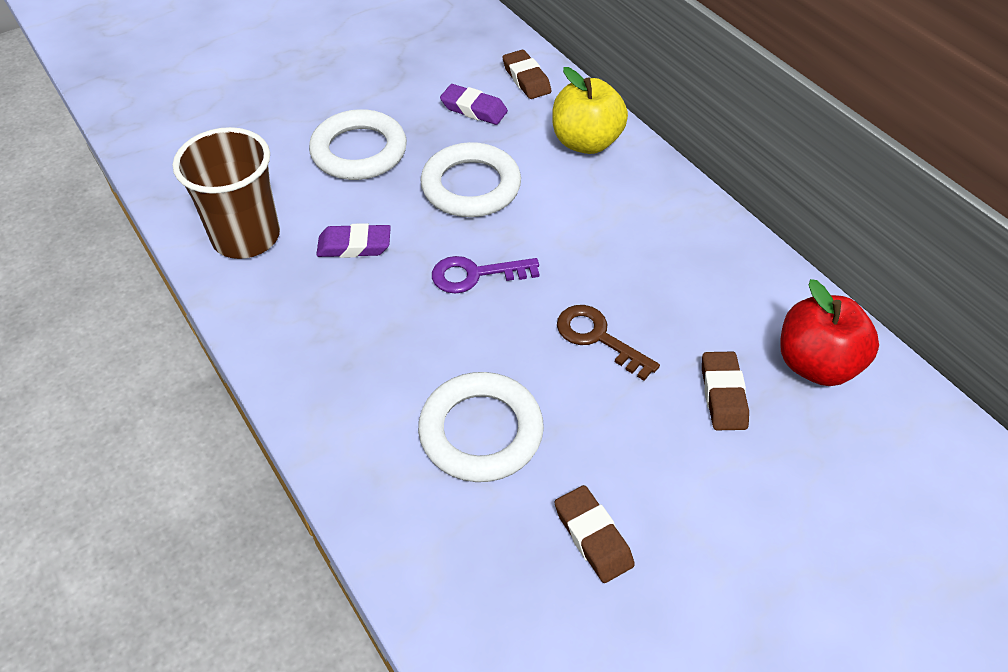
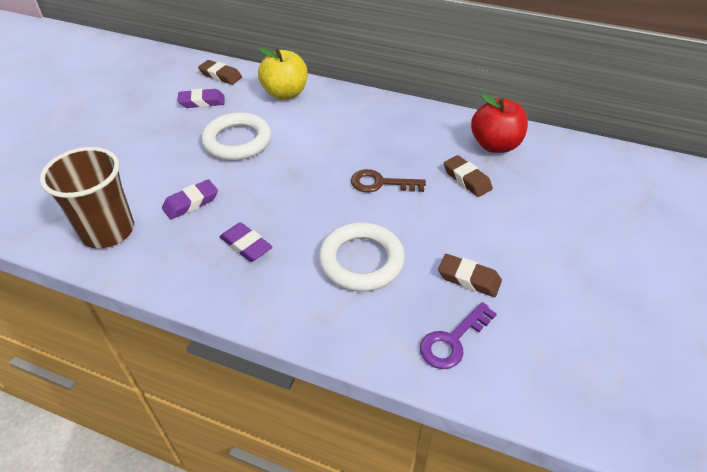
camera: 35 degrees left, 5 degrees down
white ring [309,109,407,180] -> none
purple key [432,256,539,294] -> purple key moved to [420,302,497,369]
none -> purple eraser [220,222,272,262]

